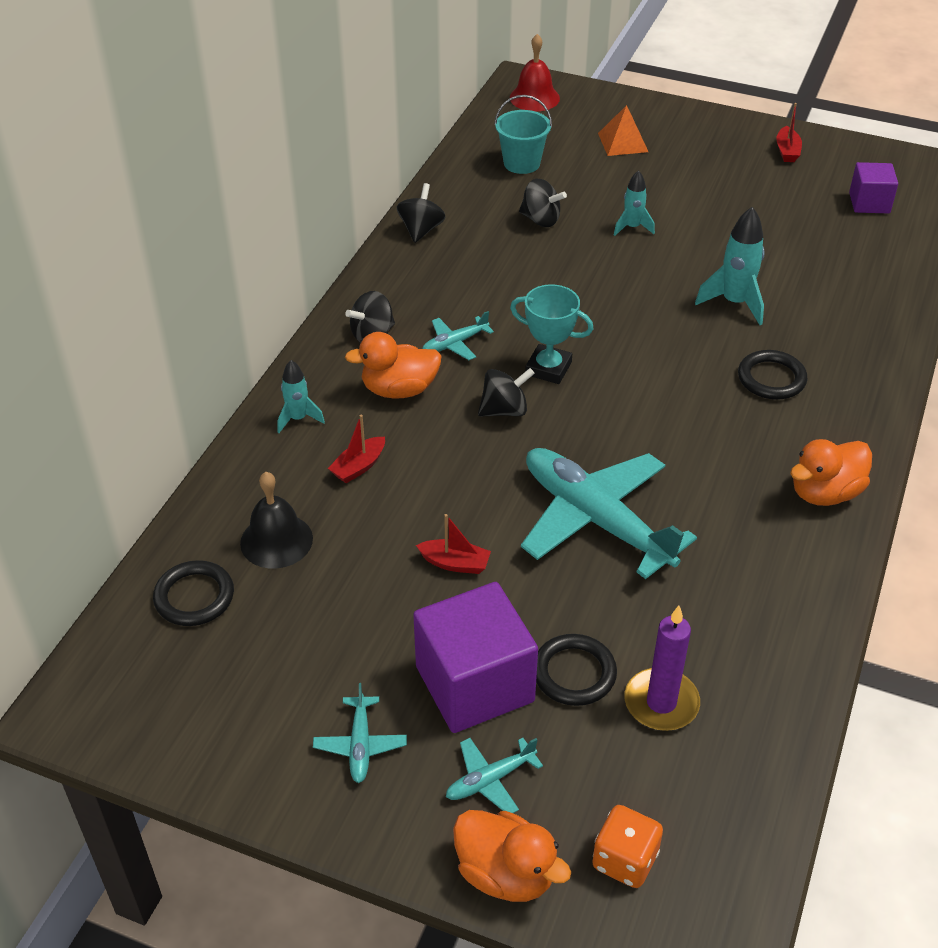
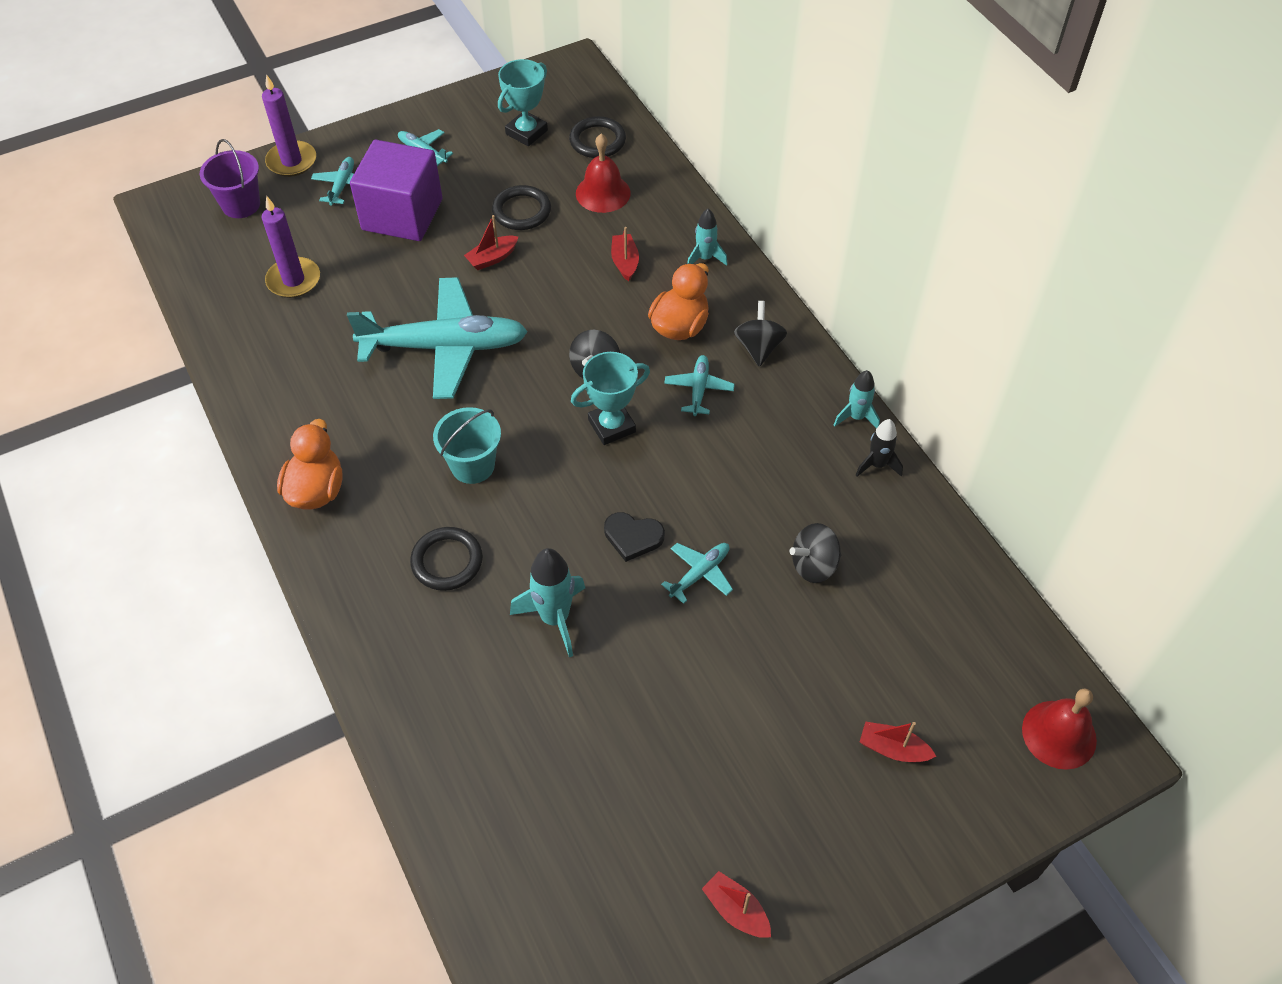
camera: 130 degrees right, 10 degrees up
black bell [240,472,313,568] -> red bell [576,134,631,213]
black spinning top [397,183,446,243] -> black rocket [856,419,903,477]
orange duck [453,810,571,902] -> purple candle [262,74,316,177]
turquoise bucket [494,95,552,174] -> turquoise bucket moved to [433,407,501,484]
black ring [536,634,617,706] -> black ring moved to [492,185,551,230]
orange dice [592,805,663,888] -> purple bucket [200,139,260,218]
orange pyramid [598,105,648,156] -> red boat [860,721,937,762]
turquoise rocket [614,170,655,236] -> turquoise rocket moved to [834,370,880,429]
purple cube [849,162,898,213] -> none
none -> turquoise trophy [498,59,548,146]
none -> black heart [604,512,665,562]
none -> turquoise plane [661,543,733,604]

